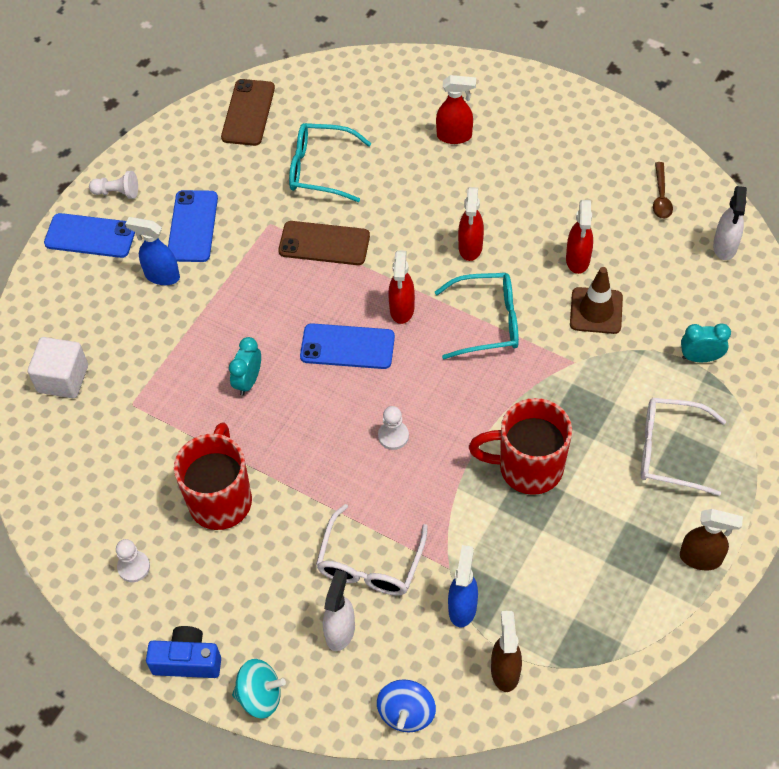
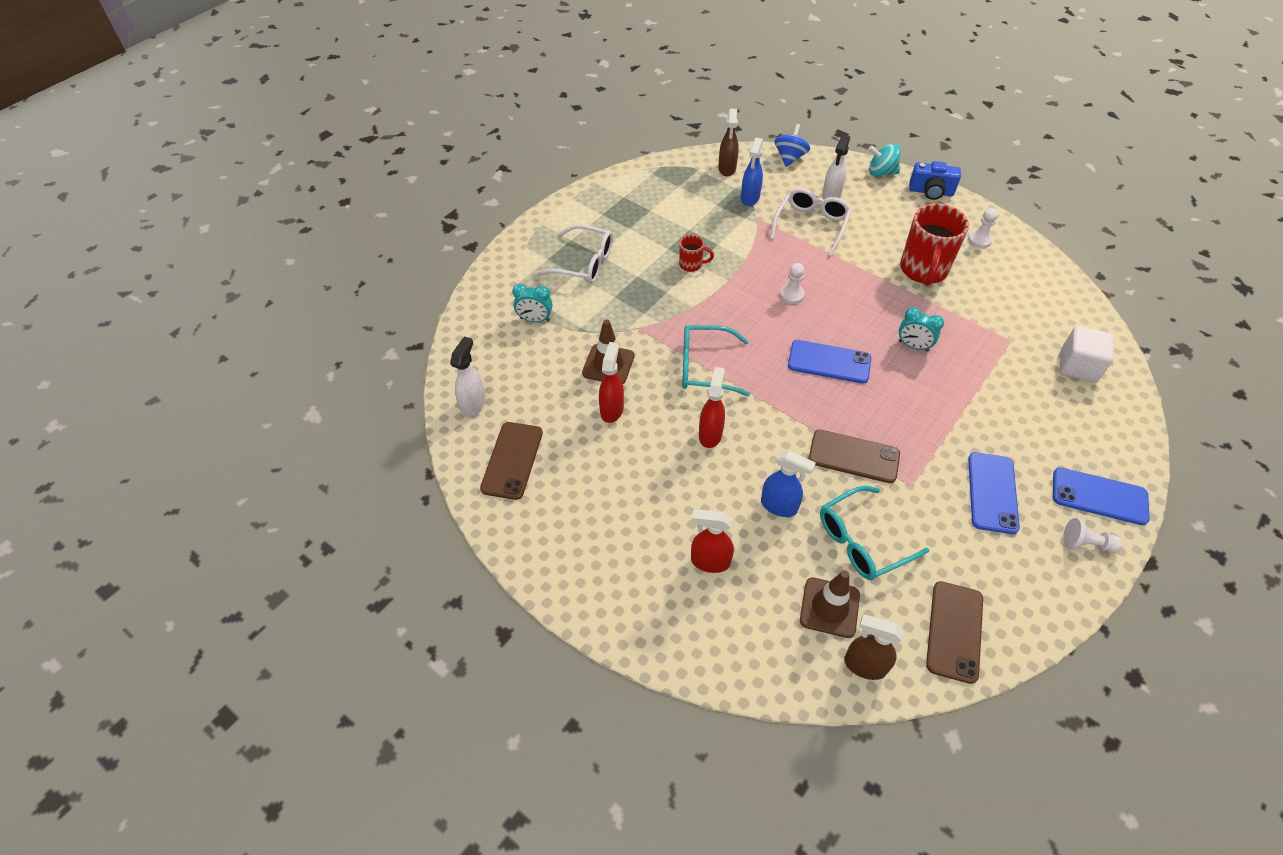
camera: 175 degrees left, 5 degrees down
blue spray bottle [125,217,180,285] -> blue spray bottle moved to [761,450,816,517]
turquoise clock [229,337,261,396] -> turquoise clock turned 90 degrees clockwise [899,307,944,352]
turquoise glasses [289,123,372,202] -> turquoise glasses turned 135 degrees clockwise [820,486,929,580]
red spray bottle [388,250,415,324] -> none
red mug [469,398,572,495] -> red mug [679,235,714,272], size x0.47
brown spoon [653,162,673,219] -> brown phone [480,422,543,500]
brown spray bottle [680,509,743,570] -> brown spray bottle moved to [844,614,904,680]
none -> brown traffic cone [800,570,860,638]

